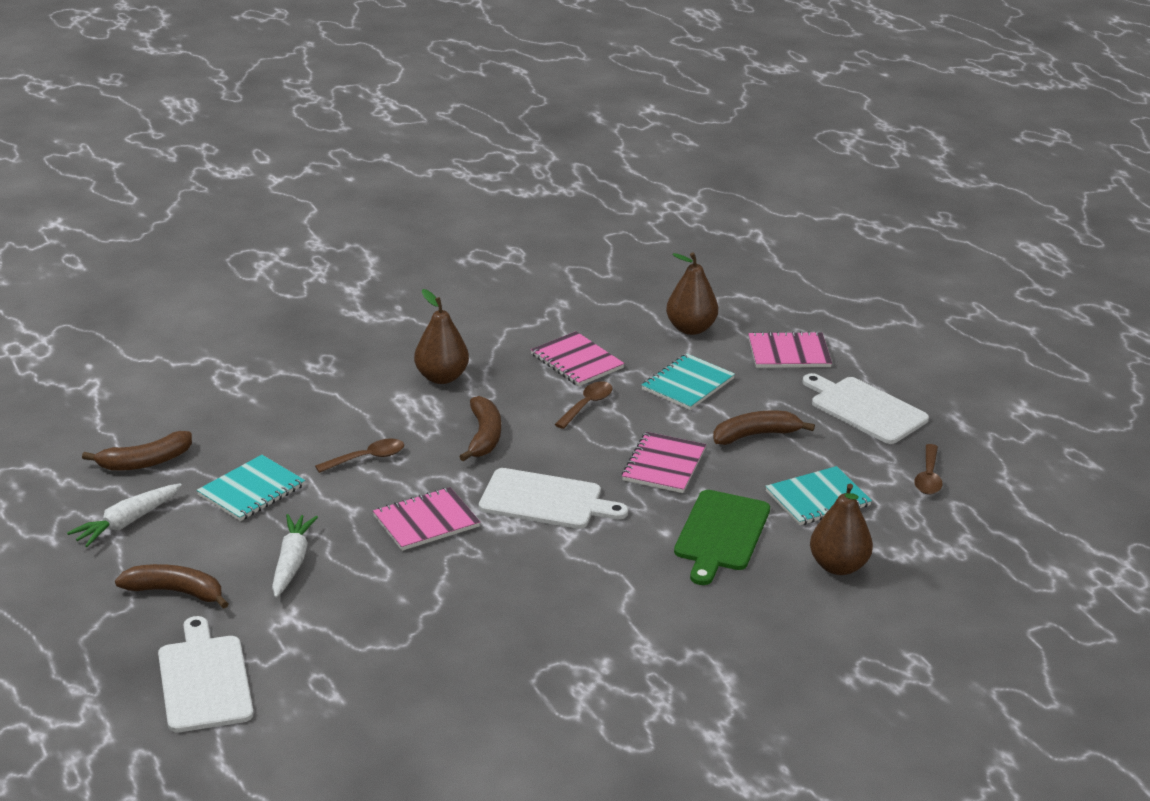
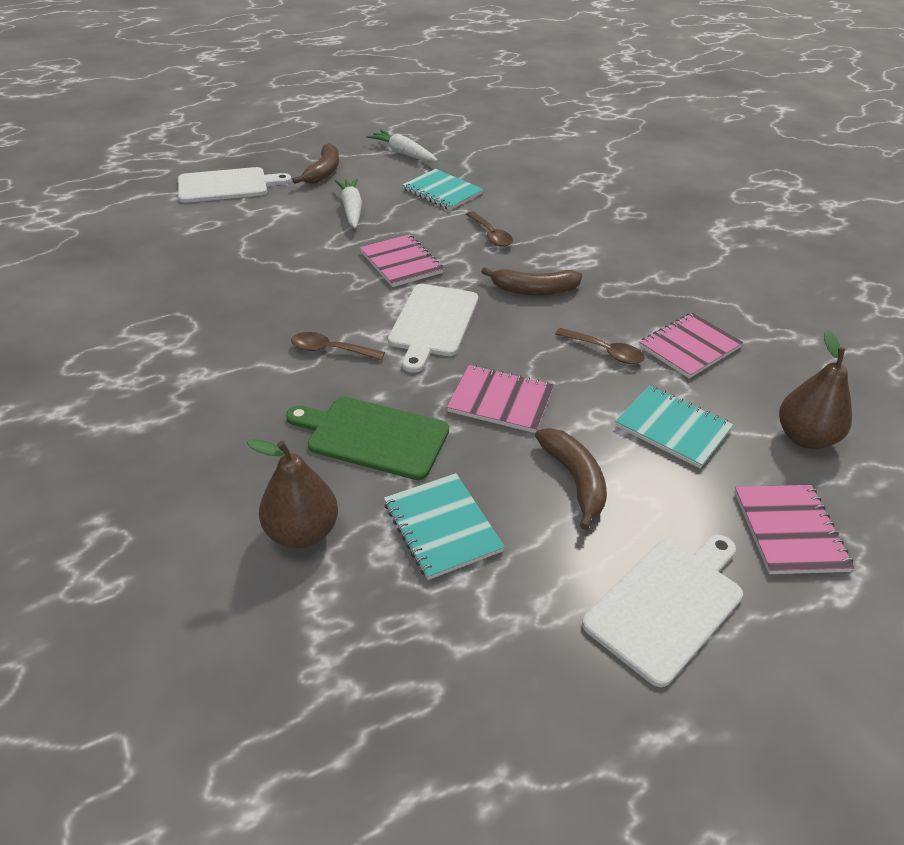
camera: 90 degrees right, 10 degrees up
brown banana [82,431,192,471] -> none
white carrot [272,514,318,598] -> white carrot turned 105 degrees counterclockwise [335,178,362,228]
brown pear [414,289,469,384] -> none
brown spoon [914,444,943,494] -> brown spoon moved to [291,332,385,360]

